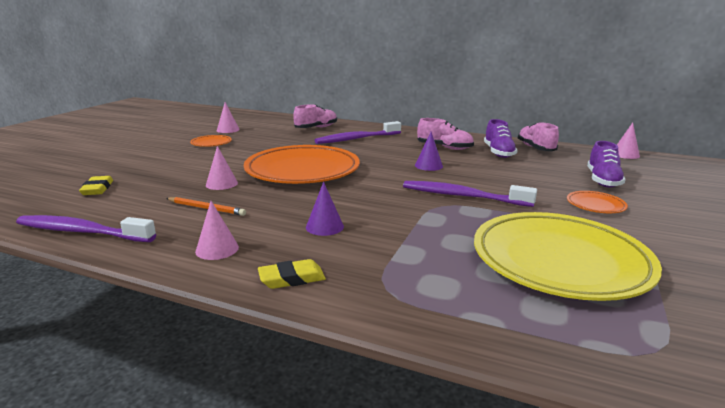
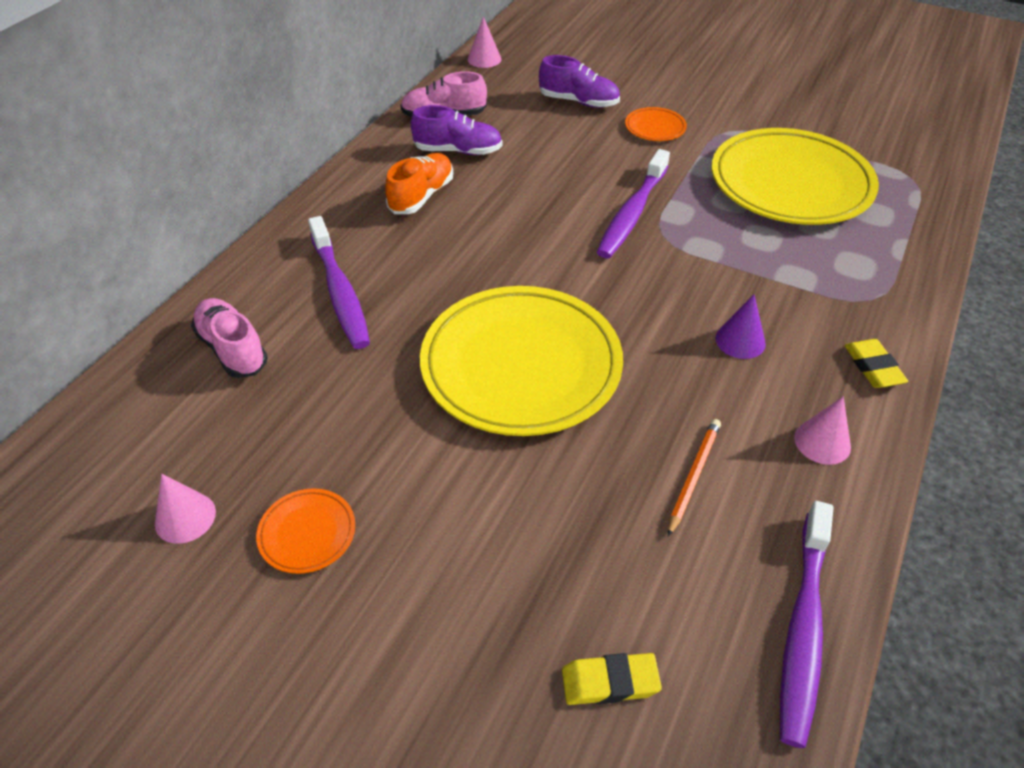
camera: 85 degrees left, 25 degrees up
pink cone [206,146,238,190] -> none
orange plate [244,145,360,184] -> yellow plate [420,286,623,436]
purple cone [415,132,443,171] -> none
pink shoe [417,118,474,150] -> orange shoe [385,153,453,214]

